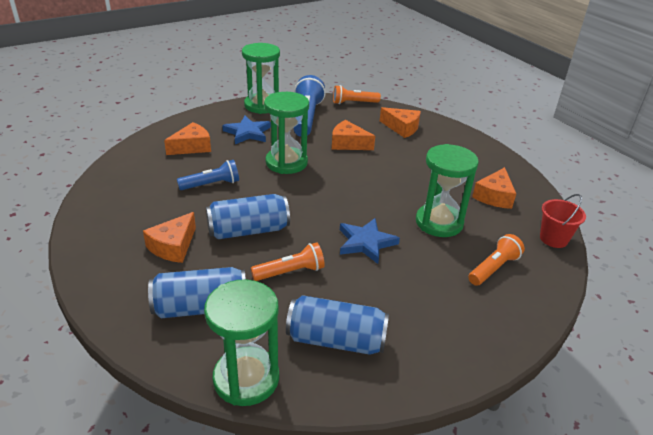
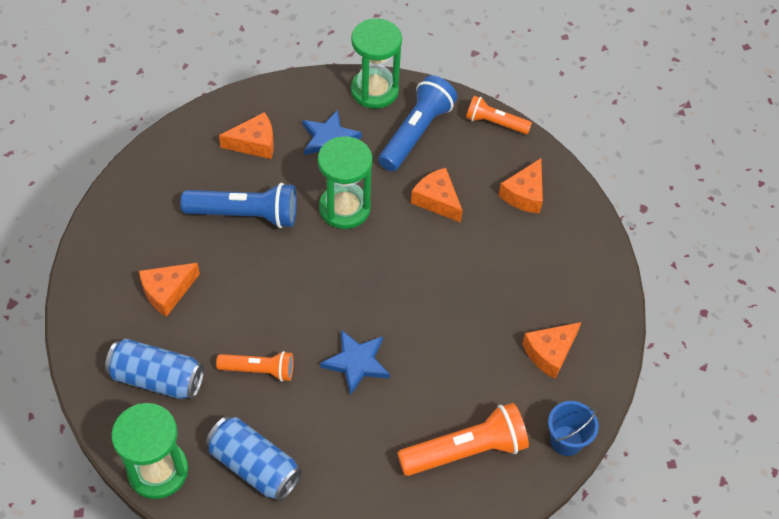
camera: 25 degrees right, 20 degrees up
blue flashlight [177,160,239,190] -> blue flashlight [181,183,297,228], size x1.63
blue can [206,194,290,239] -> none
orange cheese [380,107,421,138] -> orange cheese turned 60 degrees clockwise [498,158,543,214]
green hourglass [416,144,479,237] -> none
orange flashlight [468,234,525,286] -> orange flashlight [397,403,529,476], size x1.63
red bucket [540,194,586,248] -> blue bucket [548,401,599,456]

